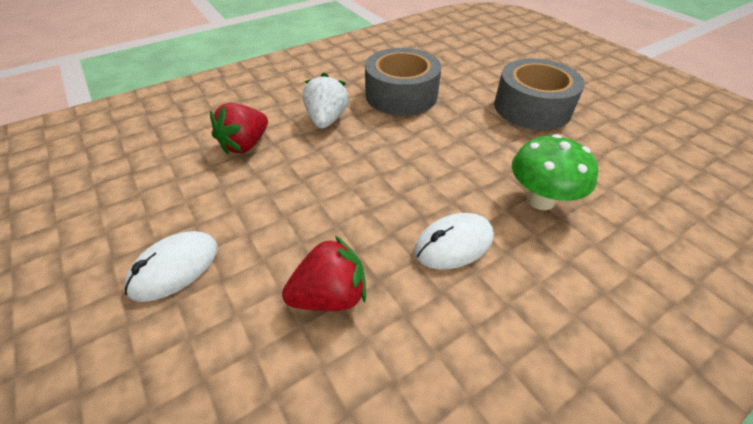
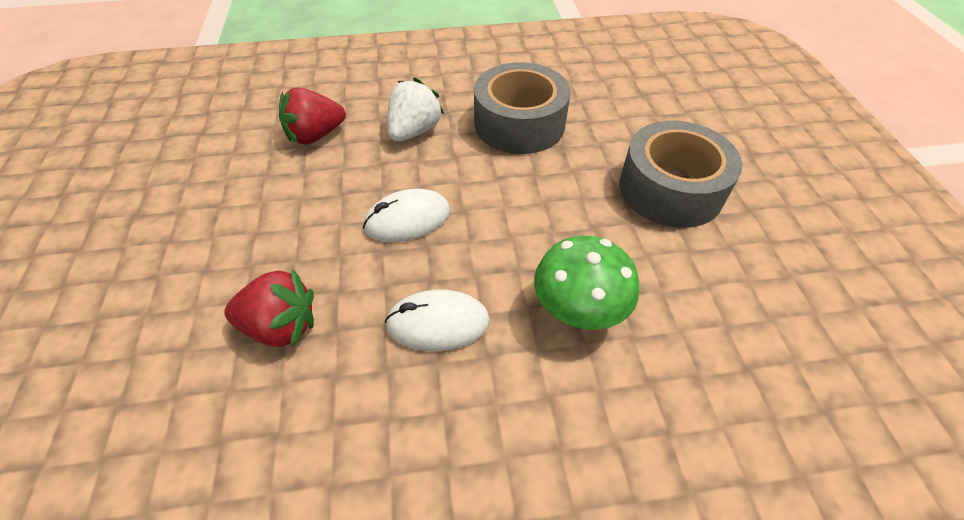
camera: 25 degrees right, 5 degrees up
white mouse [124,231,218,302] -> white mouse moved to [363,188,450,242]

